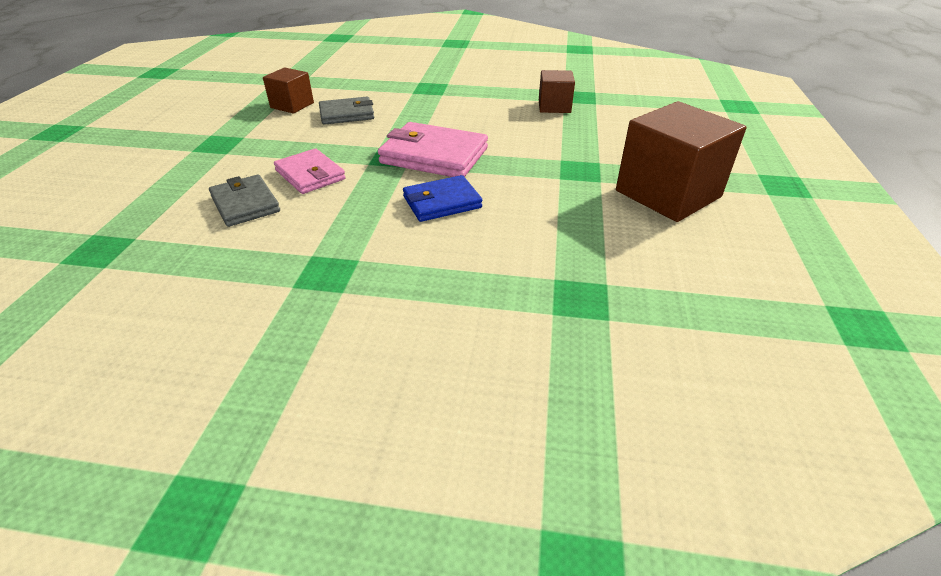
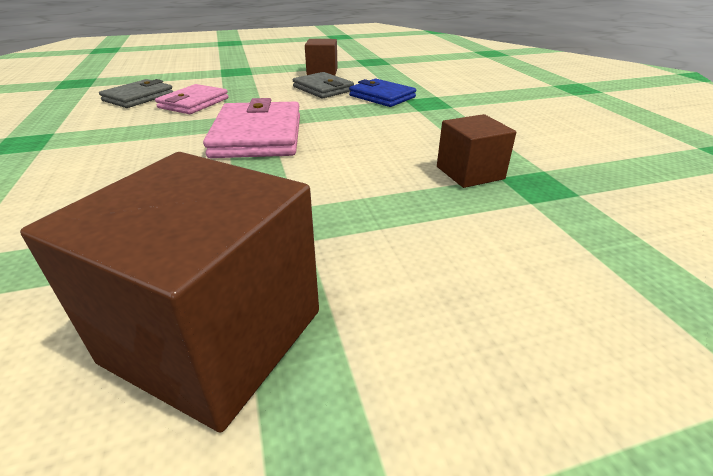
camera: 65 degrees right, 5 degrees down
blue wallet [403,175,482,222] -> blue wallet moved to [349,79,416,107]

